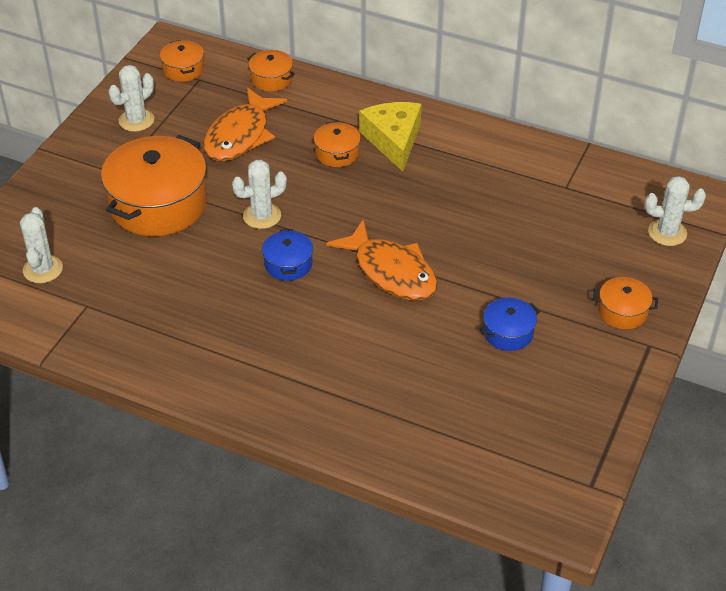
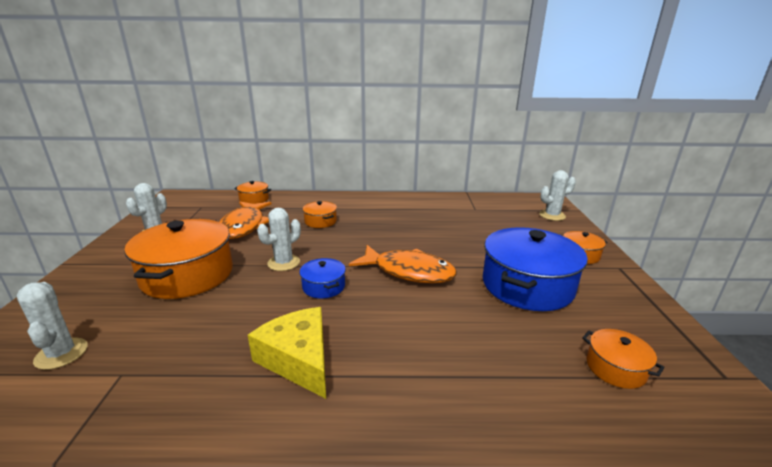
camera: 25 degrees left, 20 degrees down
orange pot [160,40,204,82] -> orange pot moved to [582,329,665,389]
yellow cheese [359,102,421,171] -> yellow cheese moved to [248,307,326,399]
blue pot [479,298,540,351] -> blue pot [483,227,588,311], size x2.12

